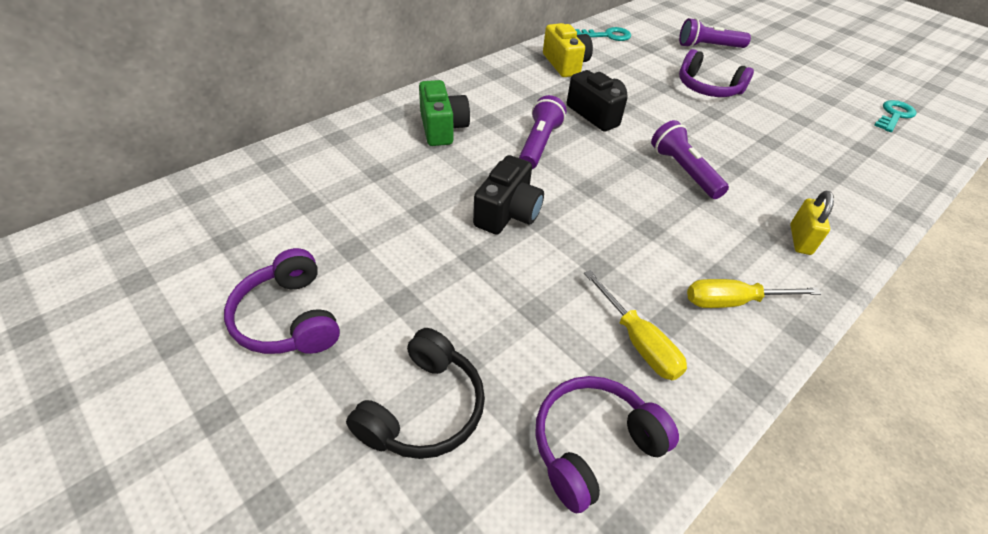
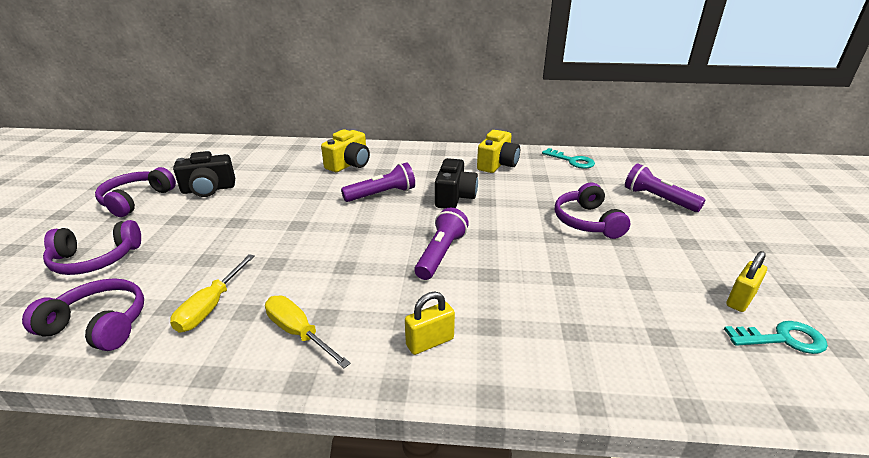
camera: 50 degrees right, 15 degrees down
black headphones [346,328,485,459] -> purple headphones [43,220,141,275]
green camera [419,80,470,146] -> yellow camera [321,129,370,172]
black camera [473,155,544,235] -> black camera moved to [173,151,235,197]
none -> yellow padlock [726,251,767,312]

